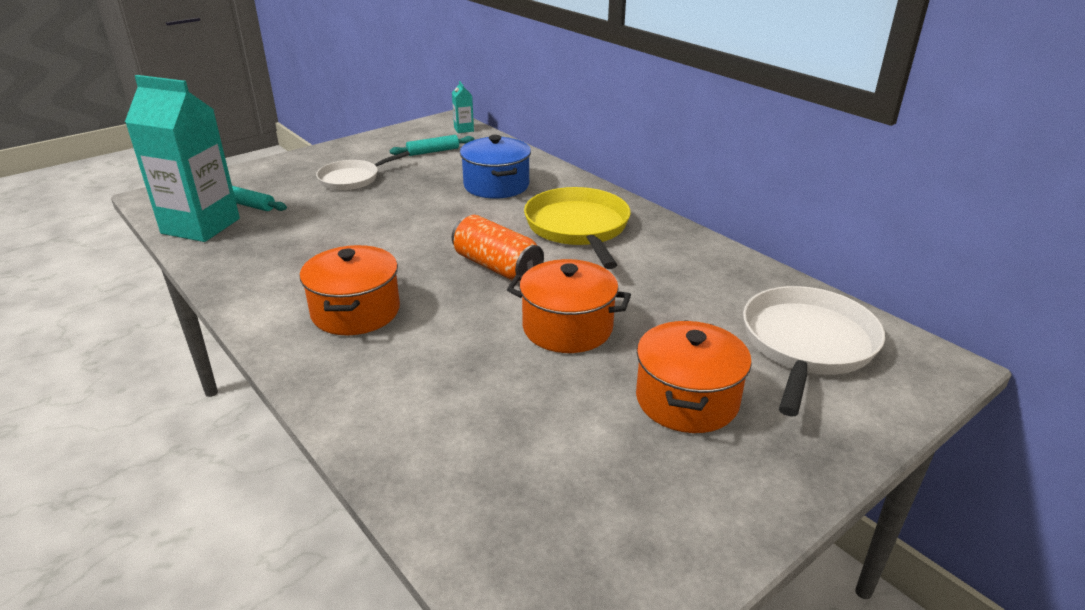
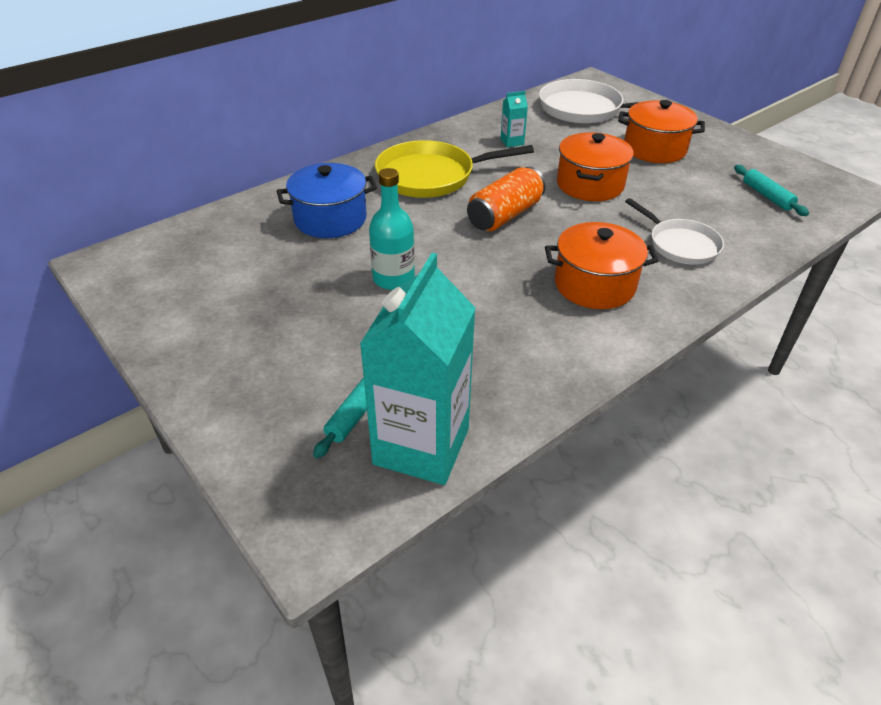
camera: 90 degrees left, 10 degrees up
white pan [316,151,410,191] -> white pan moved to [625,198,724,265]
turquoise rolling pin [390,135,474,156] -> turquoise rolling pin moved to [734,165,809,216]
turquoise carton [452,81,474,133] -> turquoise carton moved to [500,91,528,147]
none -> turquoise bottle [369,168,415,290]

